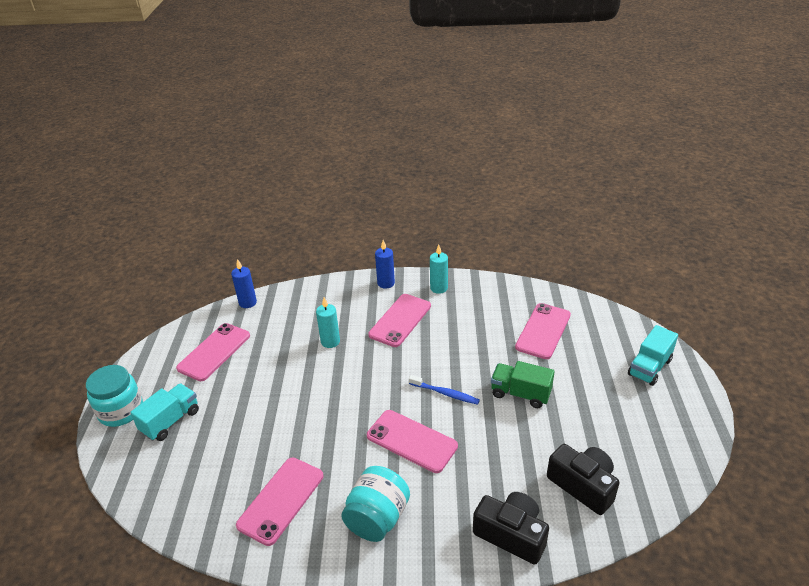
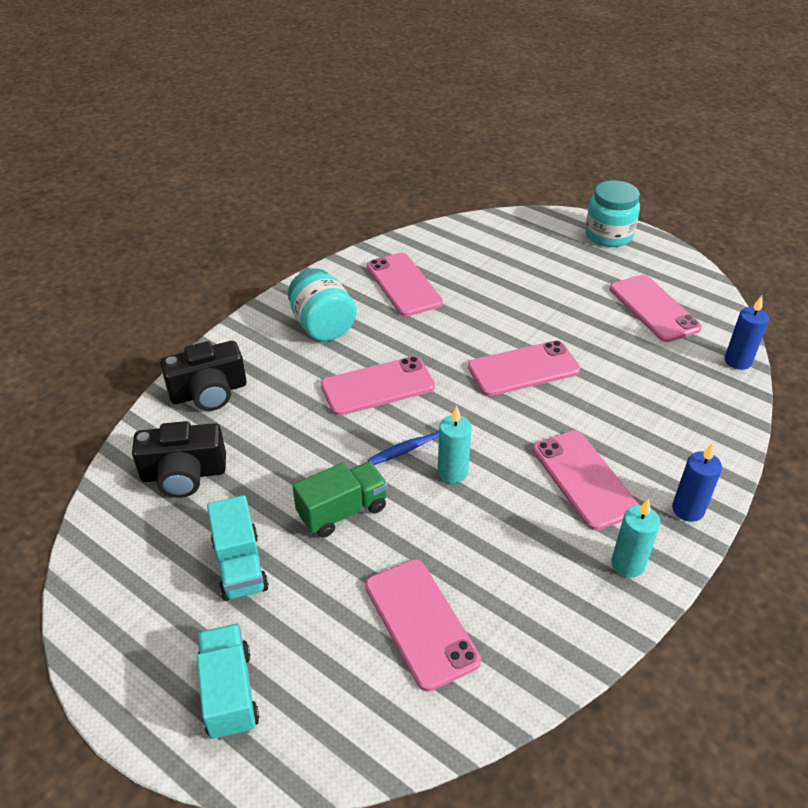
camera: 125 degrees right, 5 degrees up
turquoise truck [130,383,199,441] -> turquoise truck moved to [207,495,269,601]
turquoise candle [316,297,340,348] -> turquoise candle moved to [438,406,472,483]
none -> pink phone [468,340,580,396]

